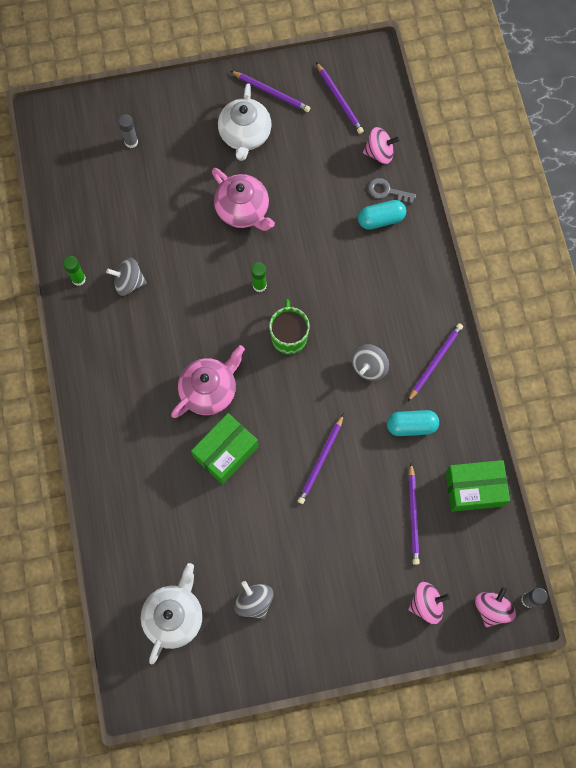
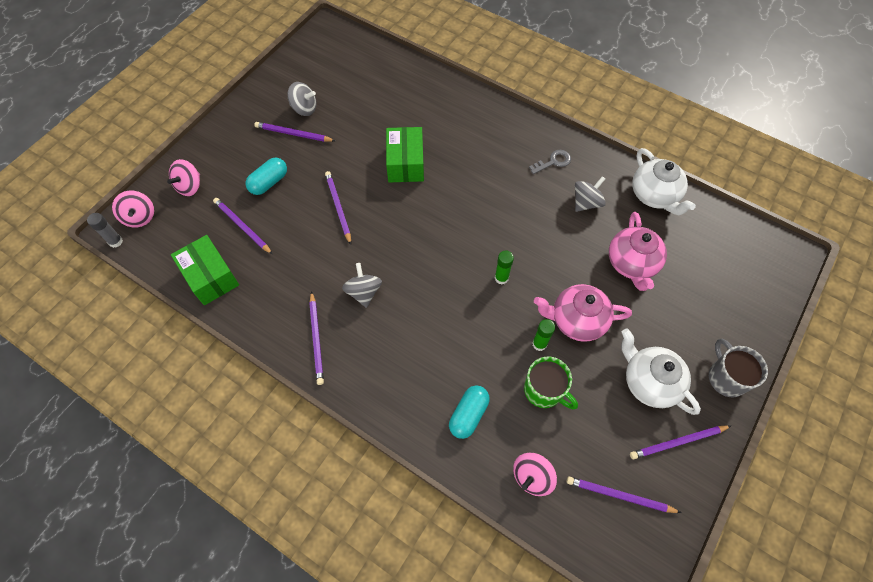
camera: 135 degrees right, 10 degrees down
green glue stick [63,256,86,286] -> green glue stick moved to [532,319,555,351]
grey glue stick [118,114,138,148] -> none
white teapot [141,563,203,665] -> white teapot moved to [632,148,696,215]
pink teapot [171,345,245,418] -> pink teapot moved to [609,212,667,291]
green mug [269,299,310,354] -> green mug moved to [524,356,578,409]
grey key [368,178,416,204] -> grey key moved to [529,150,571,174]
turquoise capsule [387,410,439,436] -> turquoise capsule moved to [245,157,287,195]
green box [446,460,510,512] -> green box turned 75 degrees counterclockwise [171,235,239,305]
none -> purple pencil [255,122,335,142]
none -> grey mug [709,339,768,397]

